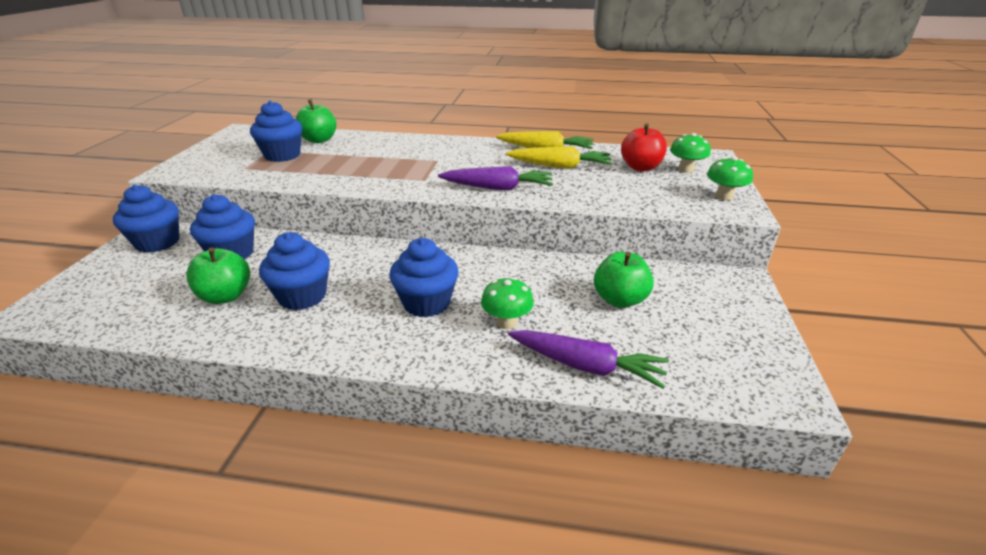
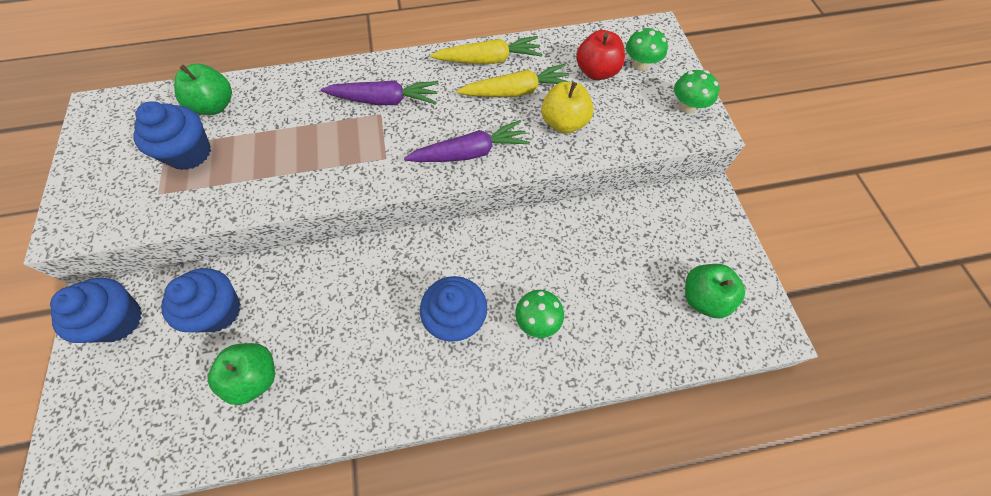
camera: 20 degrees left, 30 degrees up
blue cupcake [259,232,330,310] -> none
purple carrot [508,330,669,389] -> purple carrot moved to [321,80,438,105]
green apple [594,252,654,308] -> green apple moved to [685,264,745,318]
none -> yellow apple [541,82,594,134]

